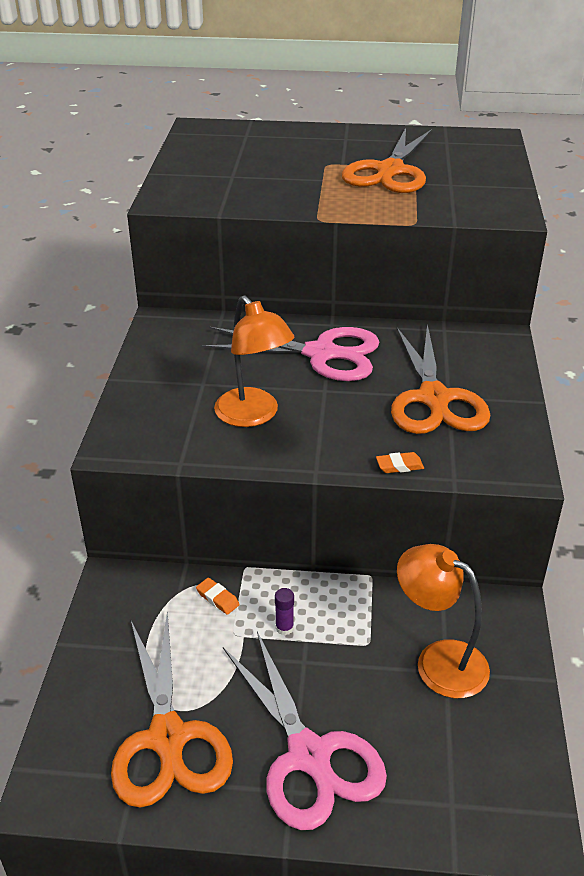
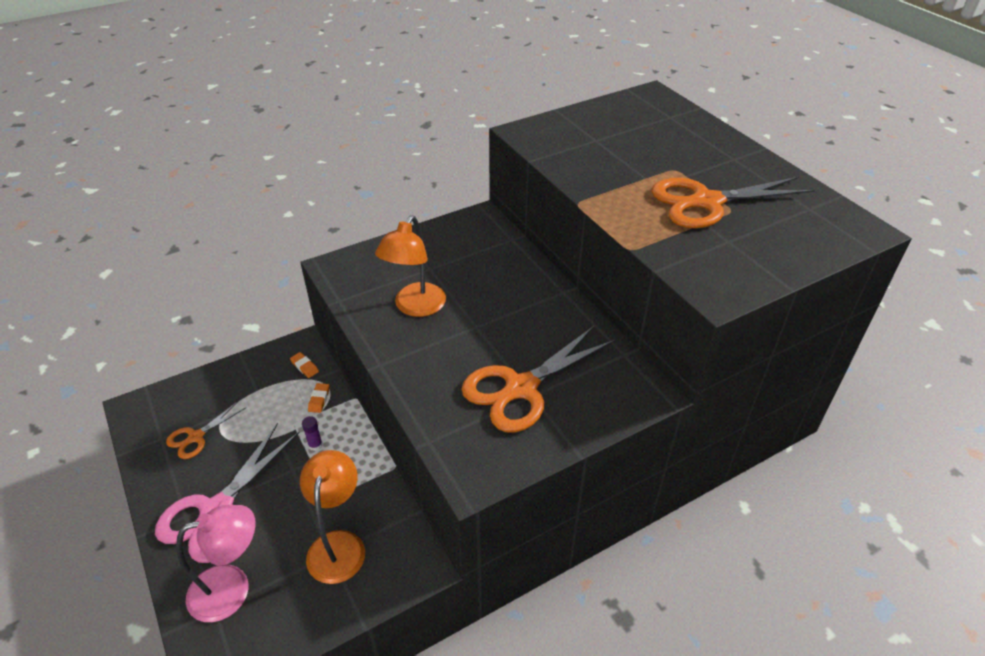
camera: 55 degrees right, 5 degrees up
orange scissors [111,611,233,808] -> orange scissors [166,401,246,459], size x0.52
pink scissors [200,327,379,381] -> none
orange eraser [376,452,424,473] -> orange eraser moved to [290,352,319,378]
none -> pink lamp [176,505,256,622]

